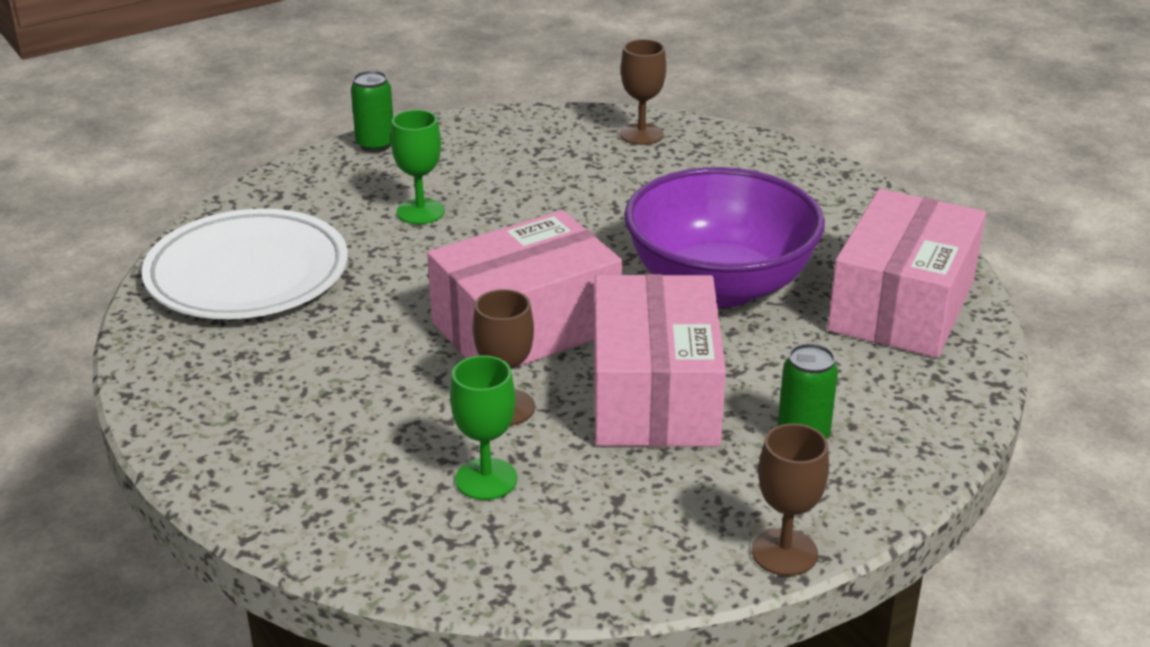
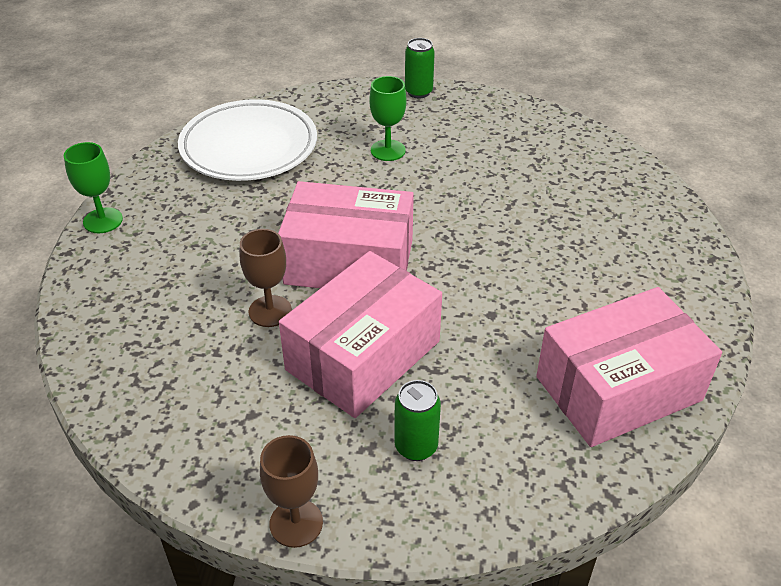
camera: 40 degrees right, 10 degrees up
green goblet [450,355,517,500] -> green goblet moved to [64,142,123,233]
brown goblet [620,39,666,145] -> none
purple bowl [624,167,825,308] -> none

